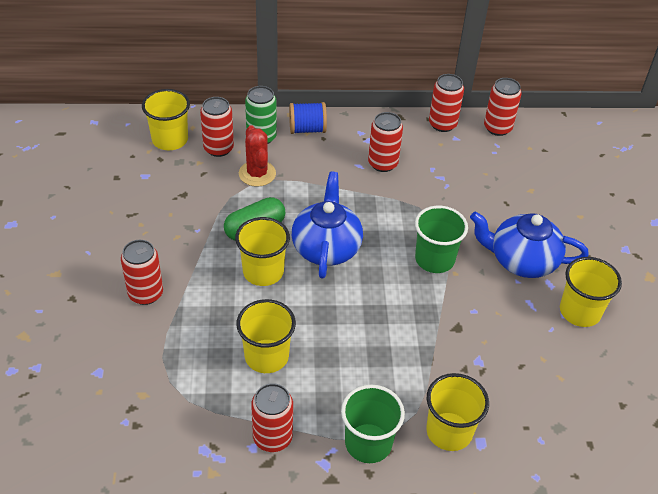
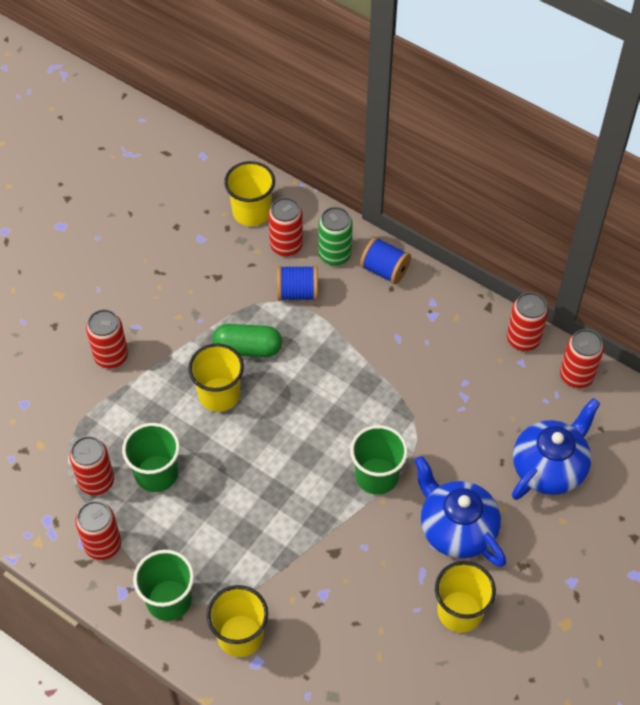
camera: 40 degrees right, 10 degrees up
yellow cup [236,299,296,373] -> green cup [122,423,180,492]
red cactus [239,125,276,187] -> blue spool [277,265,318,301]
blue teapot [292,172,363,279] -> blue teapot moved to [512,398,600,500]
red can [368,112,403,172] -> red can moved to [69,436,114,495]

